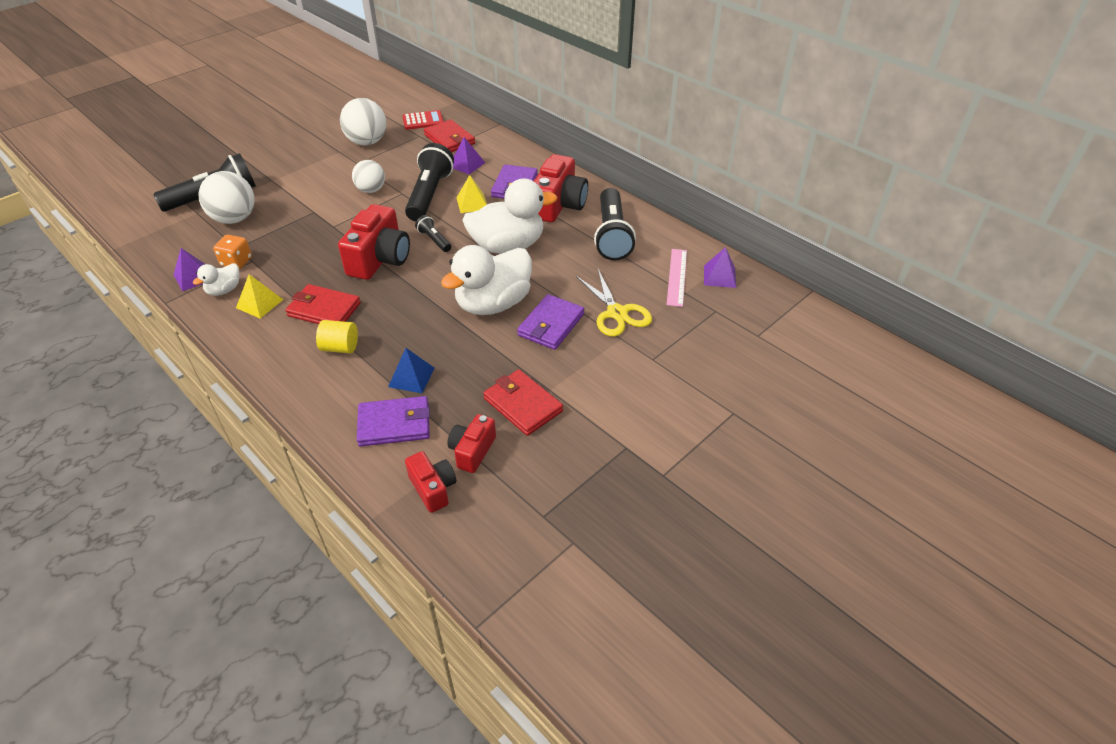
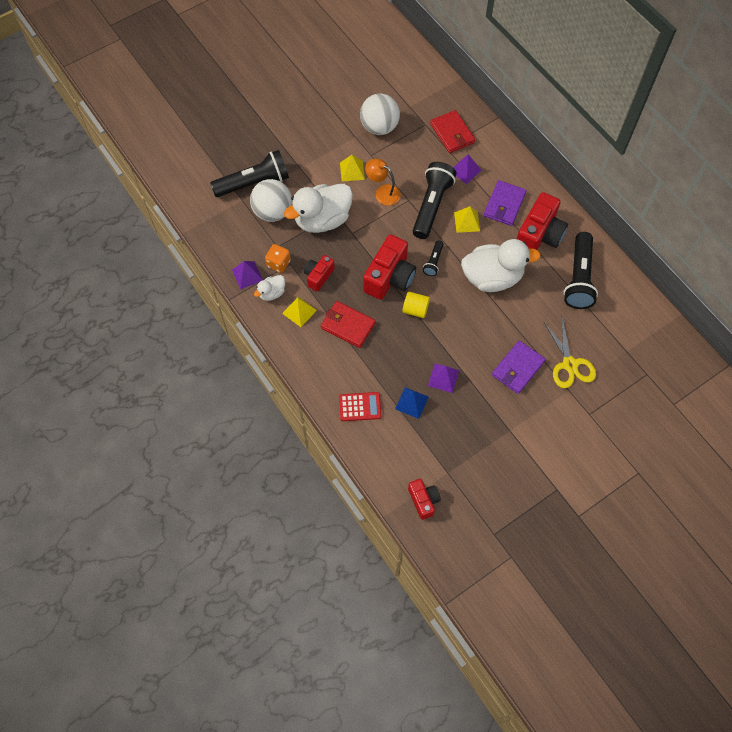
camera: 10 degrees right, 20 degrees up
yellow cylinder [316,320,358,353] -> yellow cylinder moved to [403,291,430,318]
white ball [352,160,385,193] -> orange lamp [365,159,401,205]
purple wallet [357,396,430,446] -> none
red calculator [402,110,444,130] -> red calculator moved to [339,392,381,421]
black flashlight [415,215,451,252] -> black flashlight turned 135 degrees counterclockwise [423,240,444,276]
white duck [441,245,532,315] -> white duck moved to [284,184,353,233]
red camera [447,414,496,473] -> red camera moved to [304,255,335,291]
red wallet [483,369,563,436] -> none
pink ruler [667,249,687,307] -> none
purple pyramid [704,247,736,288] -> purple pyramid moved to [428,364,459,393]
none -> yellow pyramid [340,155,365,182]

